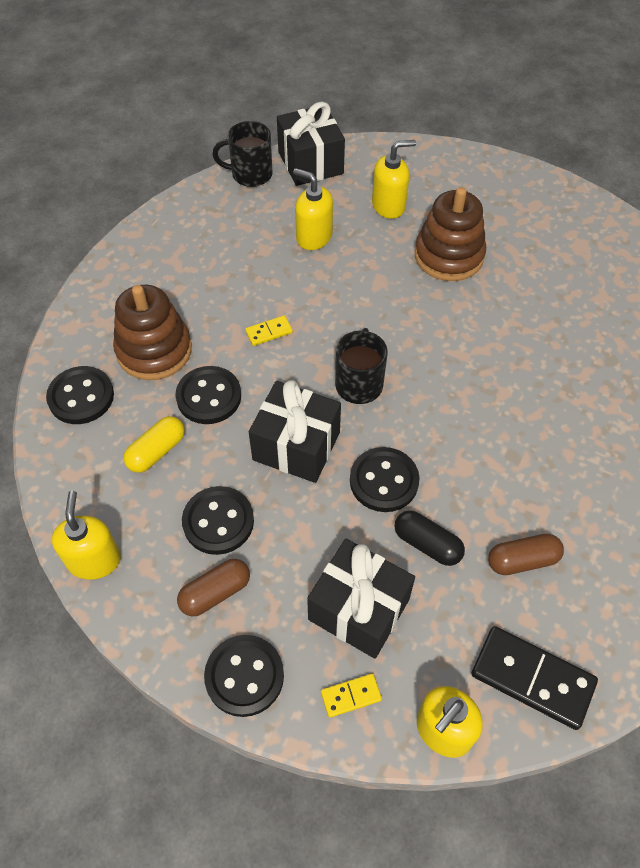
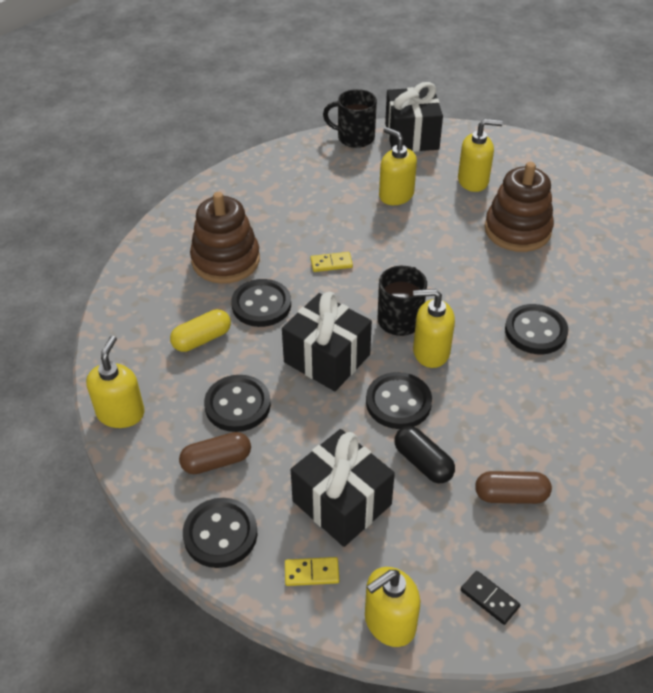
camera: 15 degrees right, 10 degrees down
black button [46,366,114,424] -> black button moved to [505,304,568,354]
black domino [471,626,598,730] -> black domino [461,571,520,625], size x0.49
none -> yellow soap dispenser [413,289,455,368]

